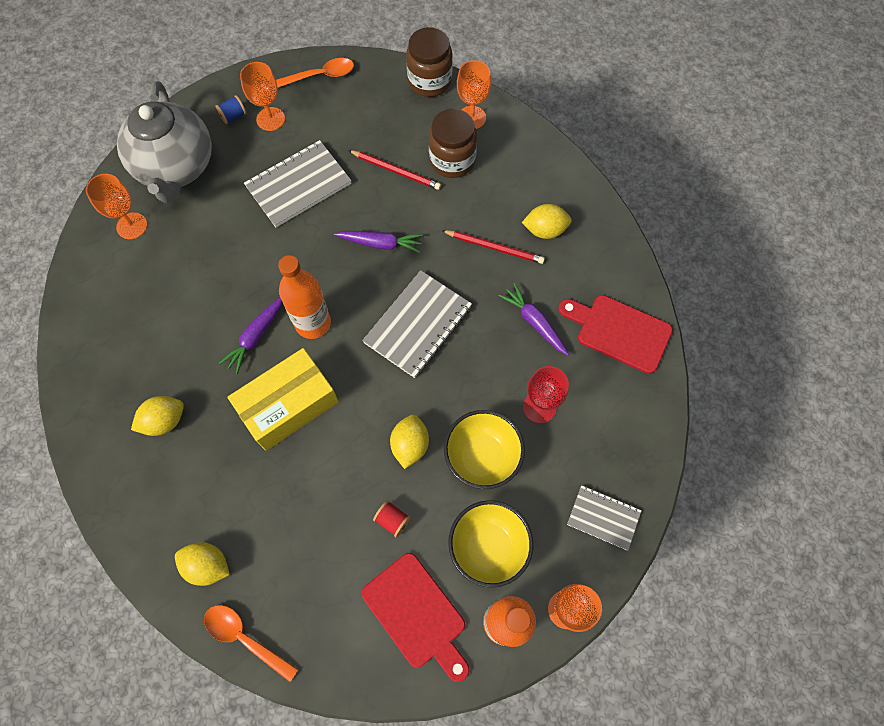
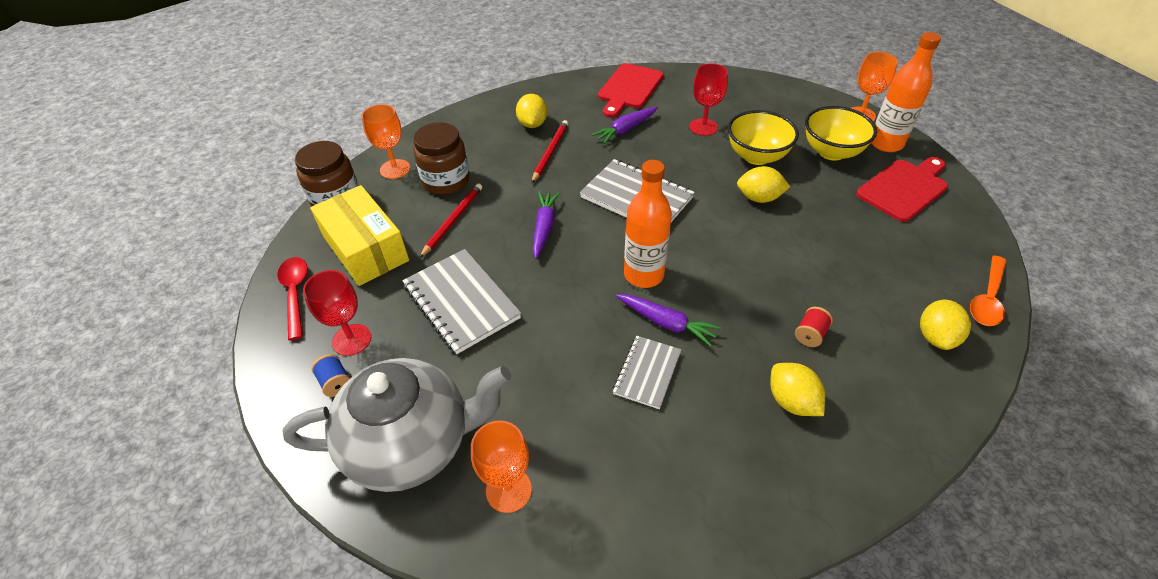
camera: 90 degrees left, 20 degrees down
yellow box [228,348,339,451] -> yellow box moved to [310,185,409,286]
orange goblet [240,62,285,131] -> red goblet [303,270,371,356]
orange spoon [276,58,354,88] -> red spoon [277,257,308,340]
red spool [373,500,411,537] -> red spool moved to [795,307,833,347]
grey notebook [567,485,642,550] -> grey notebook moved to [613,336,681,409]

